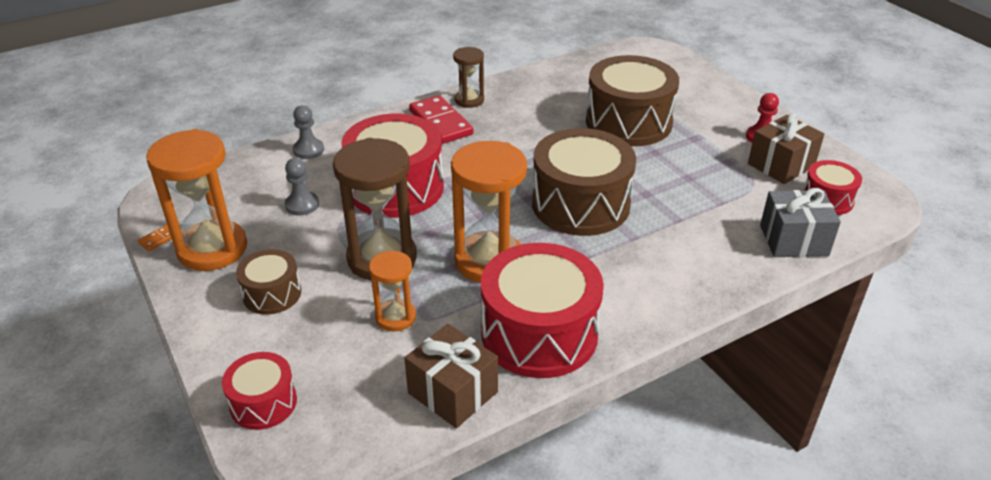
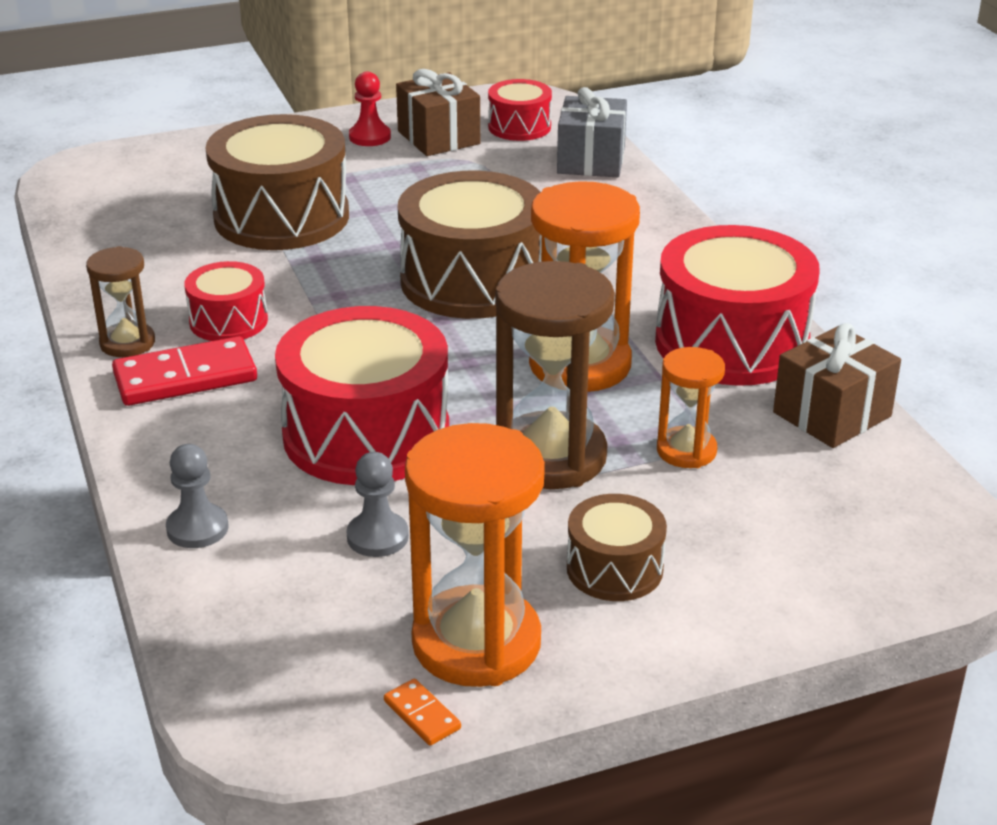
camera: 80 degrees left, 5 degrees down
red drum [222,352,297,430] -> red drum moved to [184,261,268,341]

